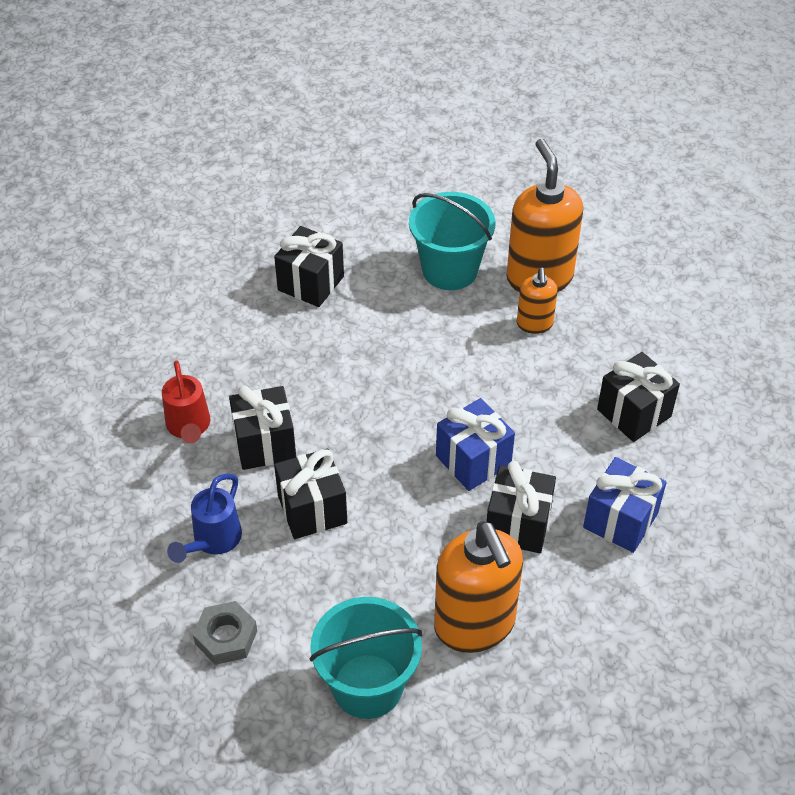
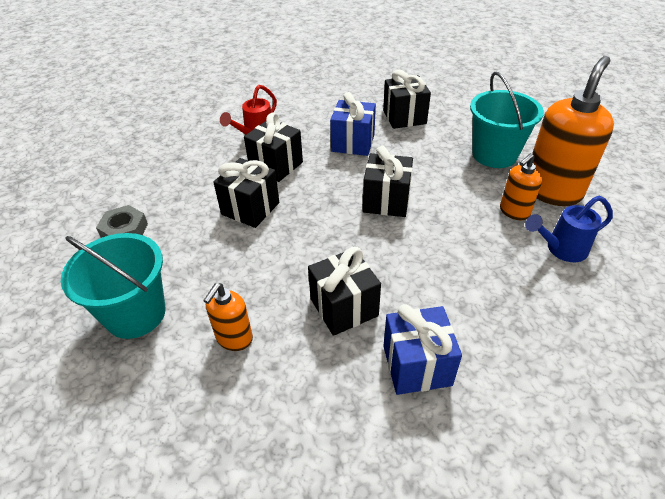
camera: 50 degrees right, 5 degrees down
blue watering can [167,474,242,563] -> blue watering can moved to [525,196,613,262]
orange soap dispenser [434,521,523,653] -> orange soap dispenser [203,283,253,351], size x0.52
blue gift [436,398,515,491] -> blue gift moved to [330,92,376,156]
black gift [597,352,680,442] -> black gift moved to [363,146,413,217]

